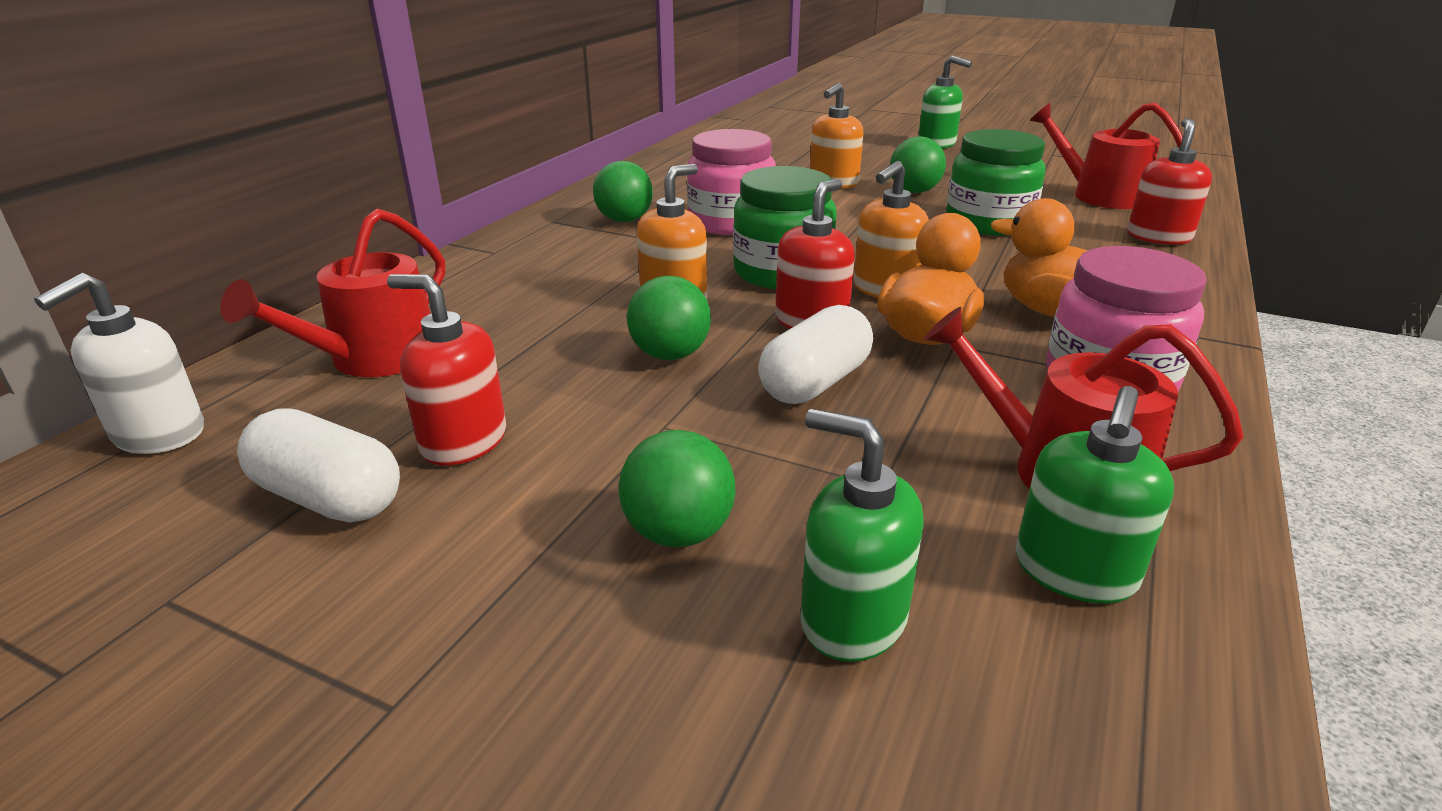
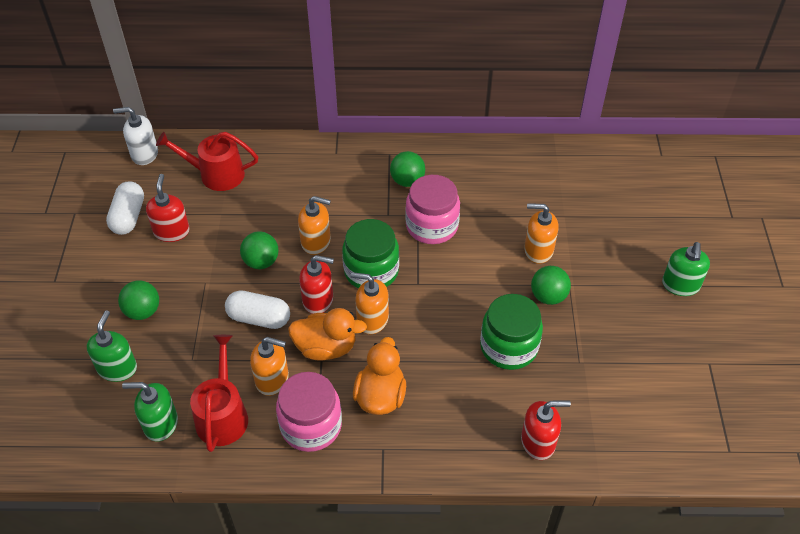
camera: 65 degrees right, 20 degrees up
red watering can [1029,103,1183,209] -> none
none -> orange soap dispenser [250,337,289,396]

